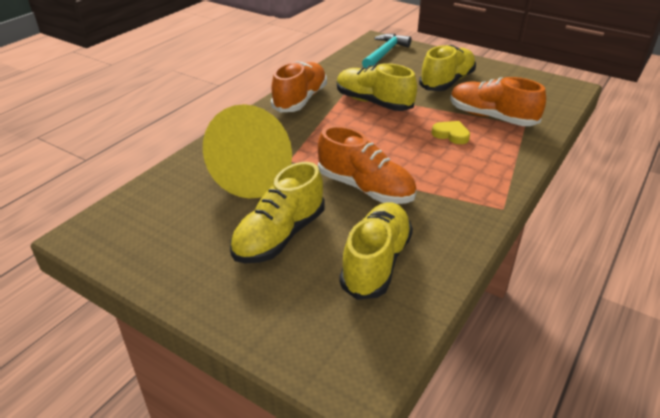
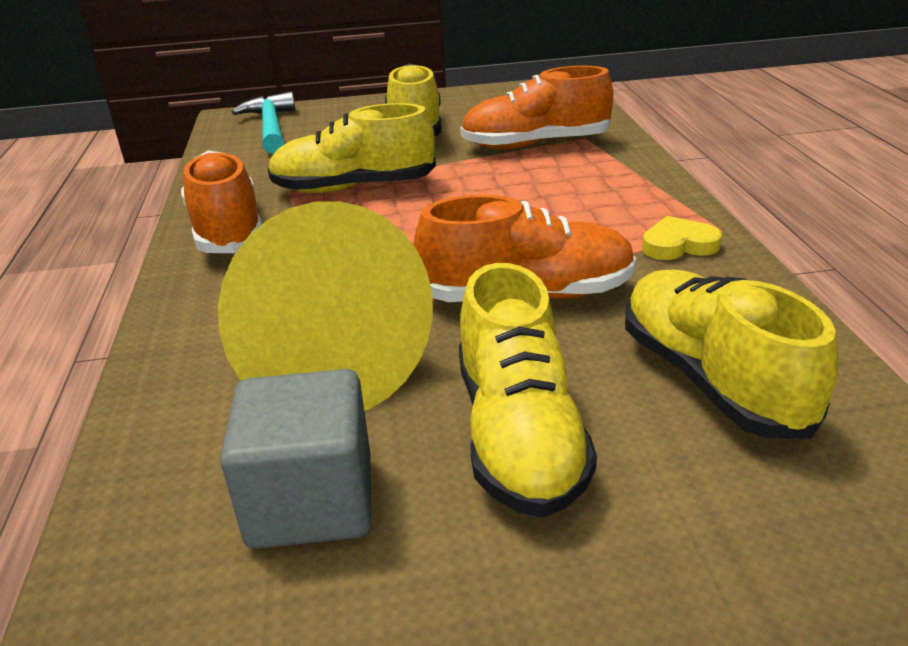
camera: 40 degrees left, 5 degrees down
yellow heart [432,121,470,144] -> yellow heart moved to [642,216,722,260]
none -> grey cube [220,369,371,549]

